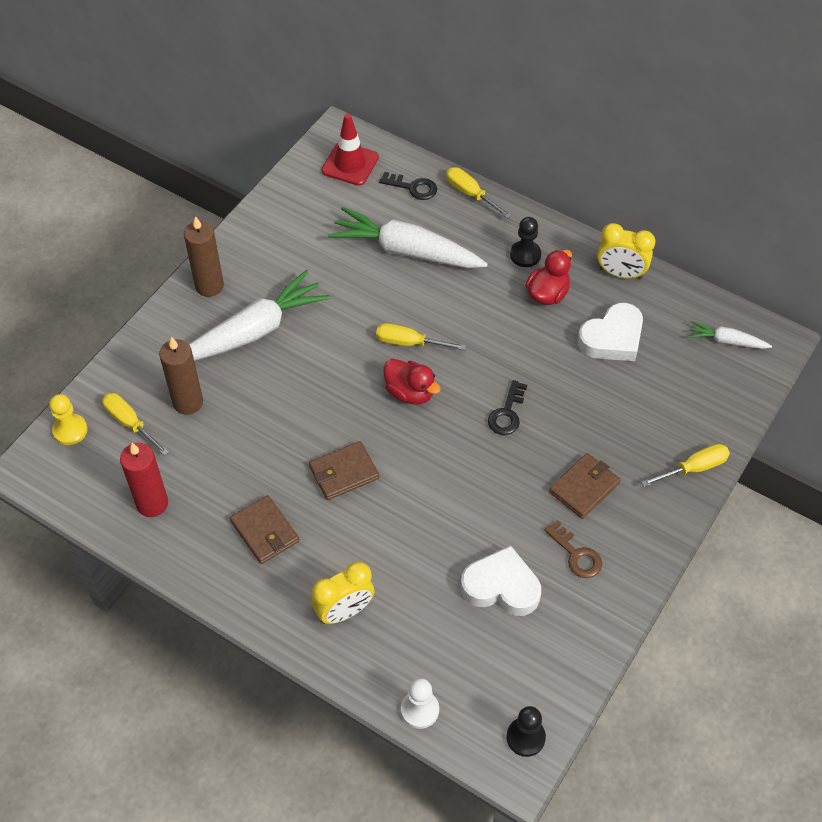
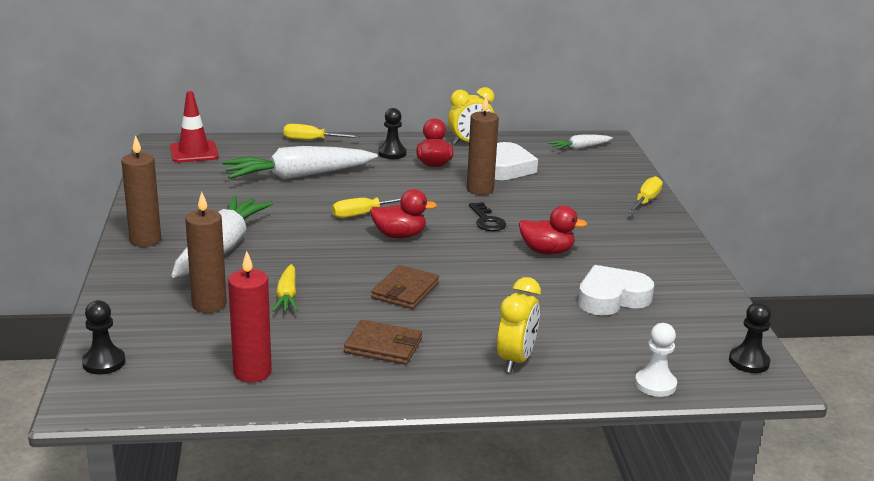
camera: 40 degrees left, 30 degrees down
yellow pawn [49,394,87,445] -> black pawn [82,300,126,375]
yellow screwdriver [102,393,169,456] -> none
black key [379,172,437,200] -> none
brown key [544,520,602,578] -> none
brown wallet [549,453,621,519] -> none
none -> yellow carrot [272,264,298,312]
none -> brown candle [467,96,499,195]
none -> red duck [519,206,587,255]

